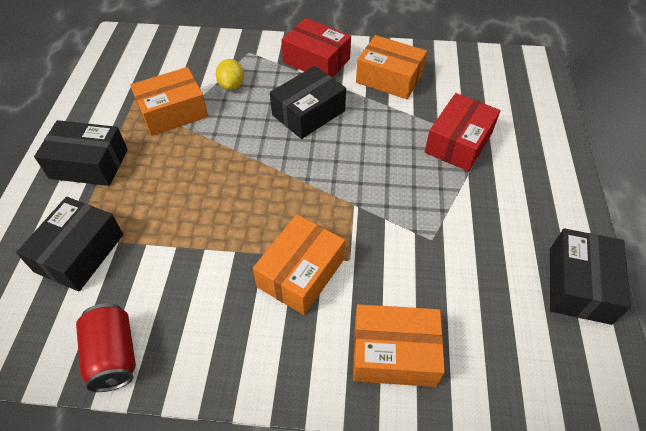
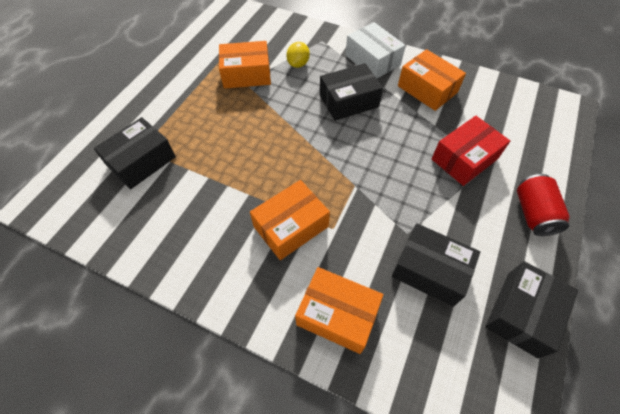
camera: 20 degrees right, 5 degrees up
black box [34,120,128,186] -> black box moved to [392,223,480,307]
red can [76,303,136,392] -> red can moved to [517,174,570,236]
red box [281,18,351,77] -> white box [345,22,406,78]

